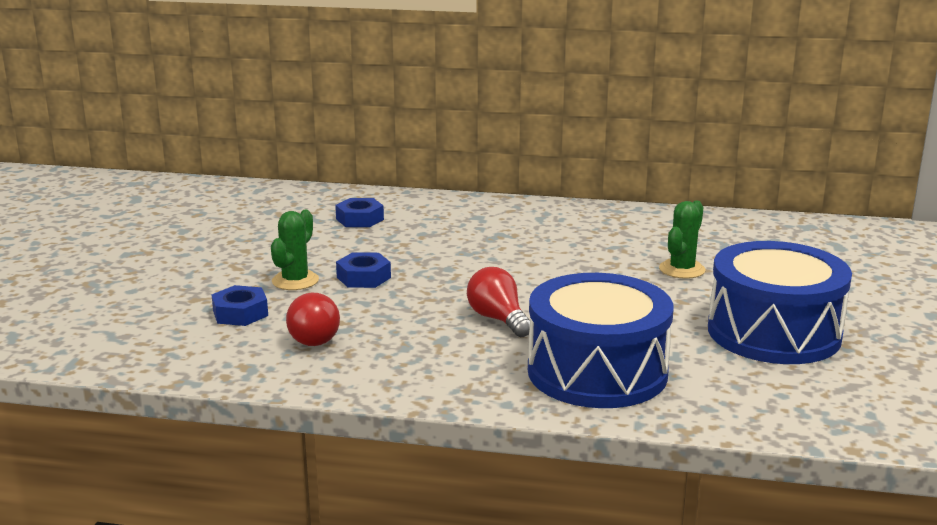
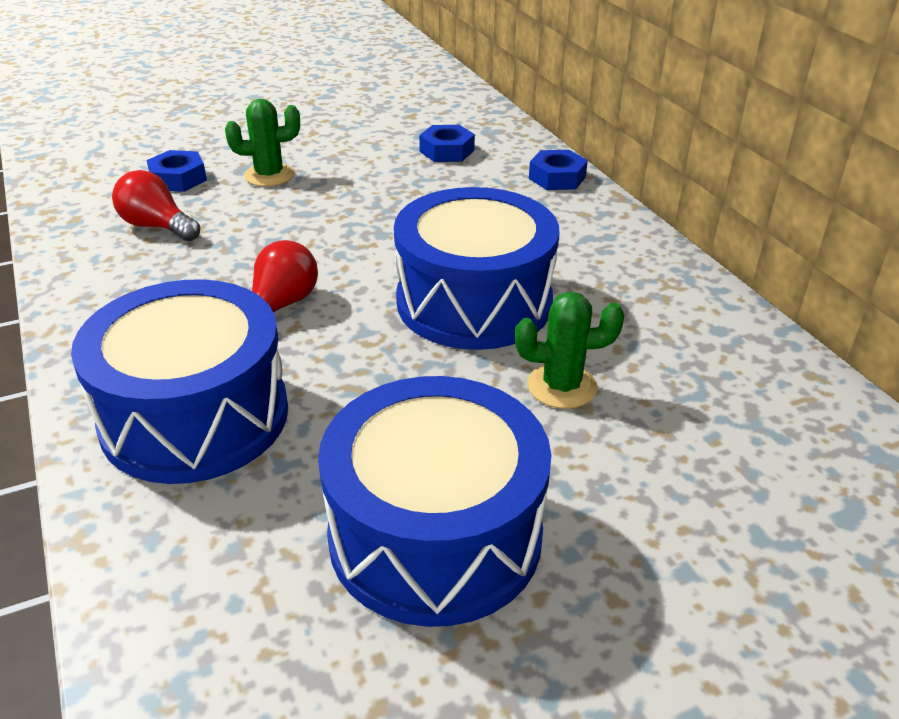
camera: 55 degrees right, 15 degrees up
red light bulb [286,293,340,346] -> red light bulb turned 75 degrees clockwise [112,170,200,241]
blue nut [336,253,391,288] -> blue nut moved to [529,150,588,190]
none -> blue drum [394,187,560,350]

